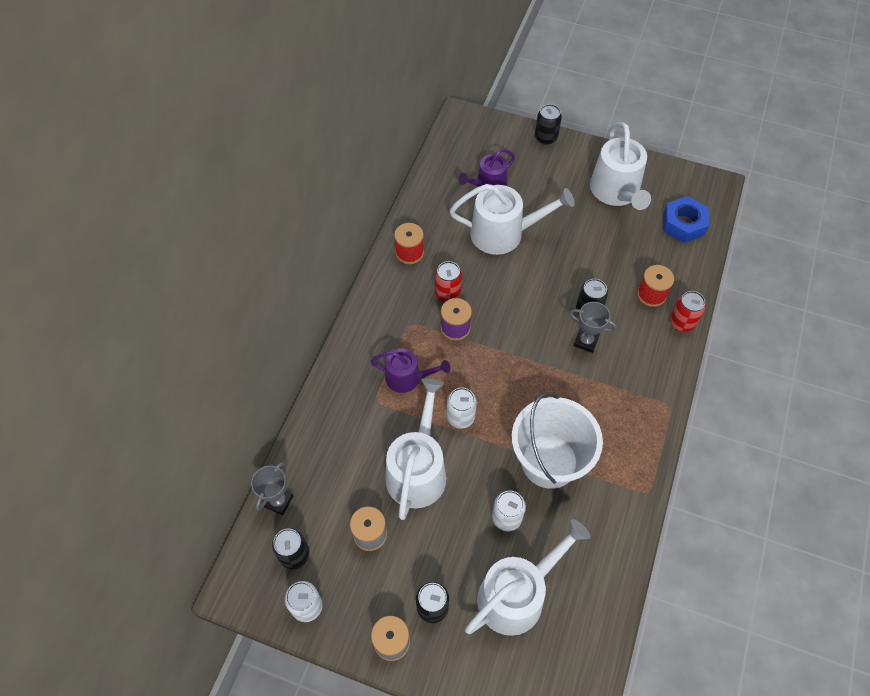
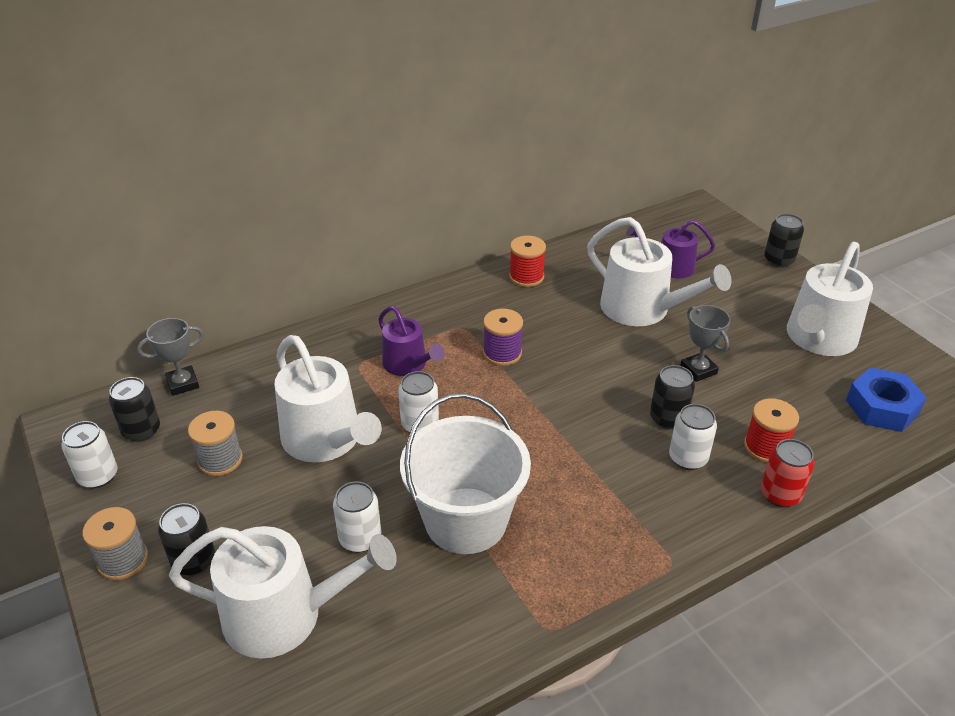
camera: 40 degrees right, 20 degrees down
white watering can [385,378,446,520] -> white watering can turned 90 degrees clockwise [274,335,382,462]
red can [435,261,462,302] -> none
grey trophy [570,302,617,353] -> grey trophy moved to [680,305,731,382]
none -> white can [669,404,717,470]

